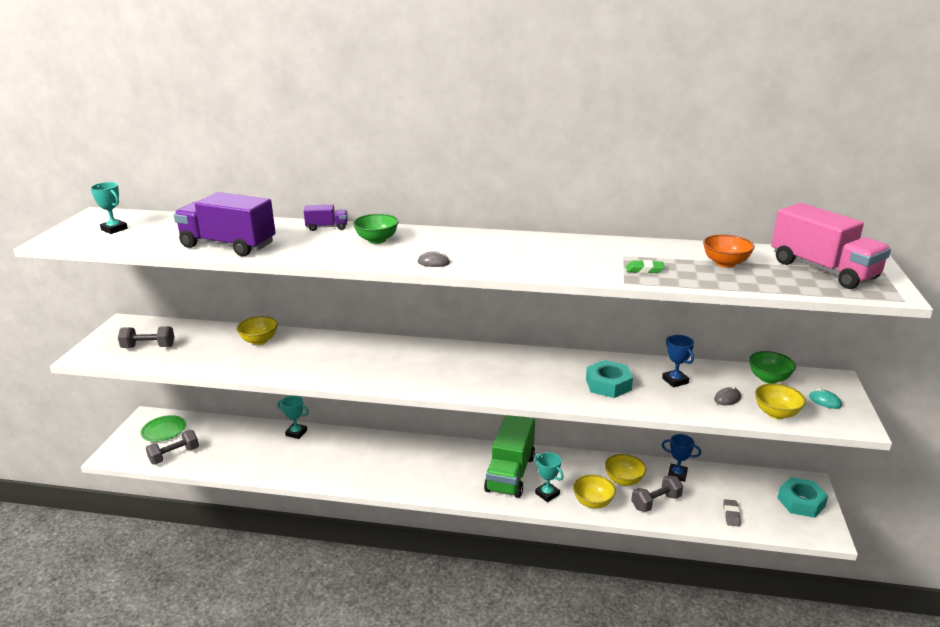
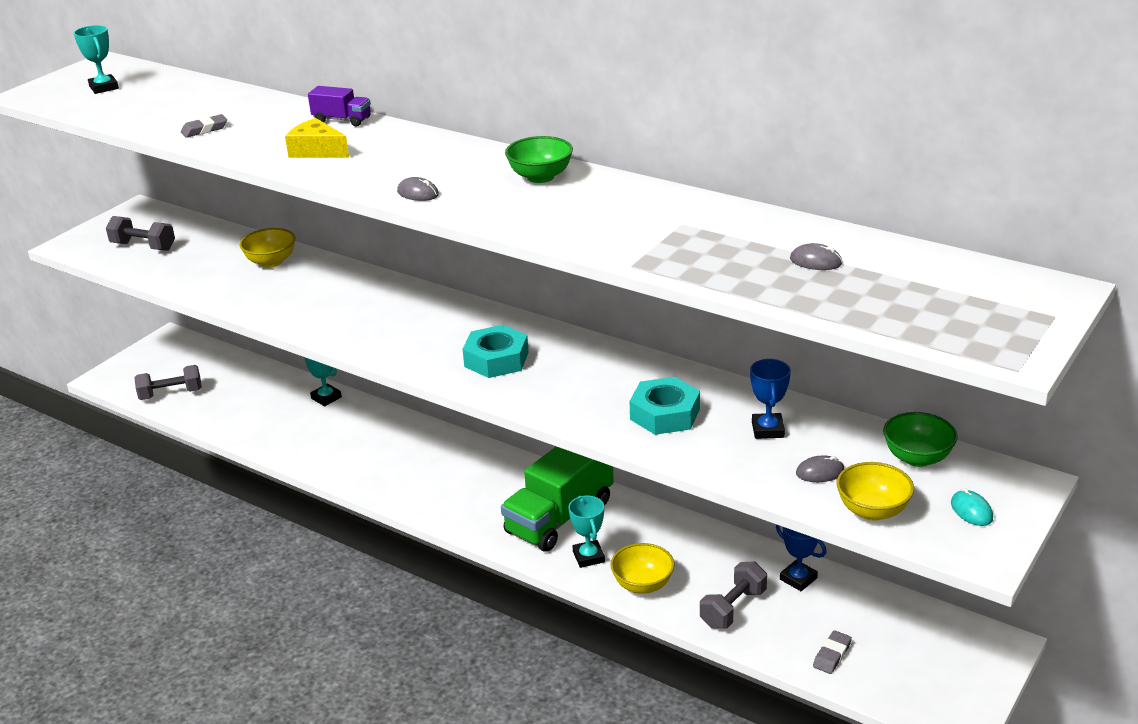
camera: 25 degrees right, 5 degrees up
green plate [141,415,186,442] -> none
purple truck [174,192,276,256] -> grey eraser [181,114,227,138]
green bowl [353,214,399,244] -> green bowl moved to [505,136,573,183]
yellow bowl [605,454,646,486] -> none
green eraser [626,260,664,273] -> none
grey dumbbell [631,475,683,512] -> grey dumbbell turned 45 degrees counterclockwise [700,561,767,629]
orange bowl [703,235,755,268] -> grey mouse [790,243,843,270]
pink truck [771,203,891,289] -> none
turquoise nut [777,477,828,518] -> turquoise nut moved to [463,325,529,378]
none -> yellow cheese [285,118,349,158]

